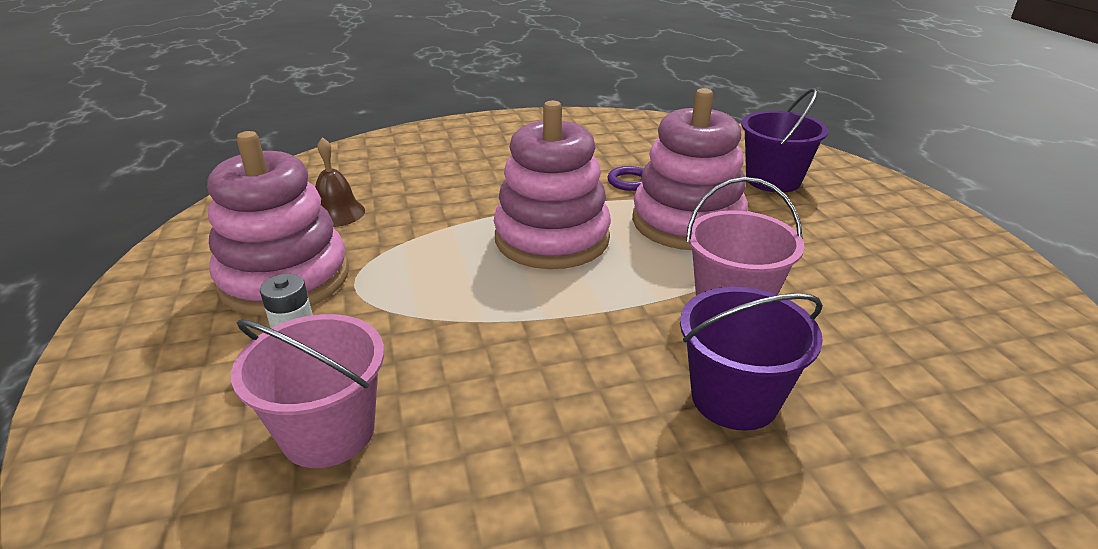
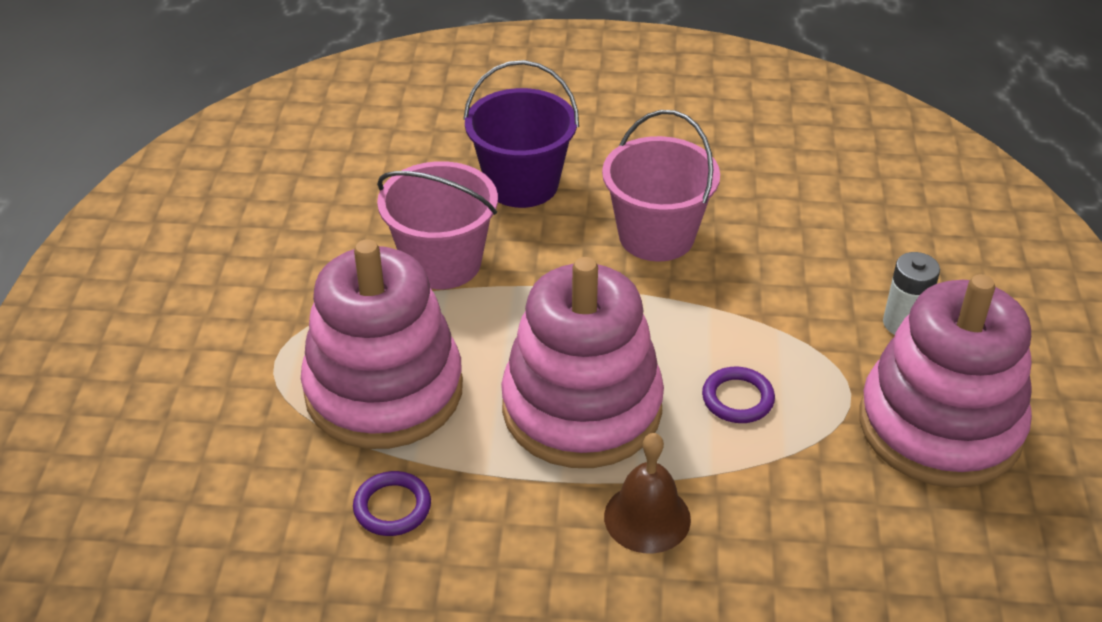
camera: 160 degrees left, 10 degrees up
pink bucket [231,314,384,468] -> pink bucket moved to [602,110,720,261]
brown bell [315,137,365,227] -> brown bell moved to [604,433,691,553]
purple bucket [741,88,828,193] -> none
none -> purple ring [702,367,775,423]

